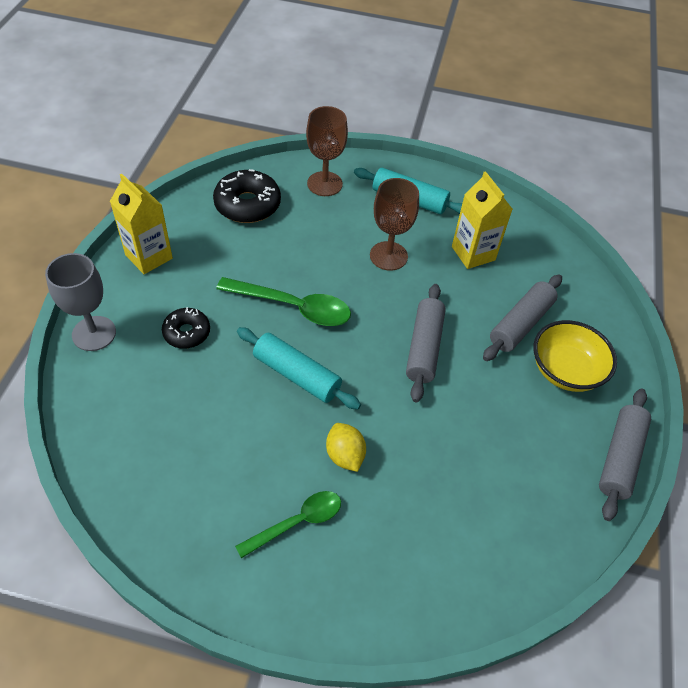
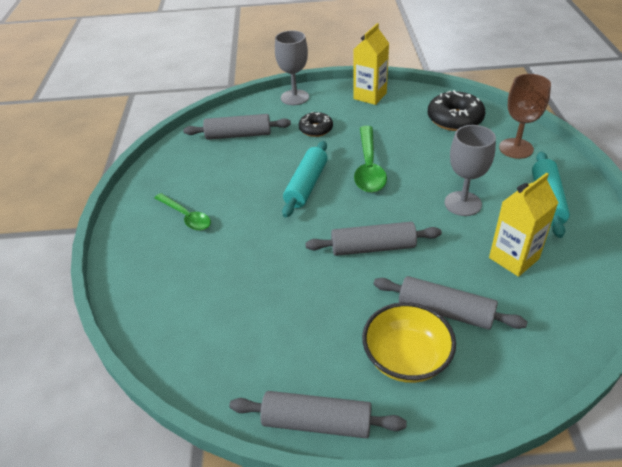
camera: 80 degrees right, 10 degrees down
yellow lemon [326,423,366,472] -> none
brown goblet [370,178,419,271] -> grey goblet [445,125,496,216]
none -> grey rolling pin [183,114,291,140]

